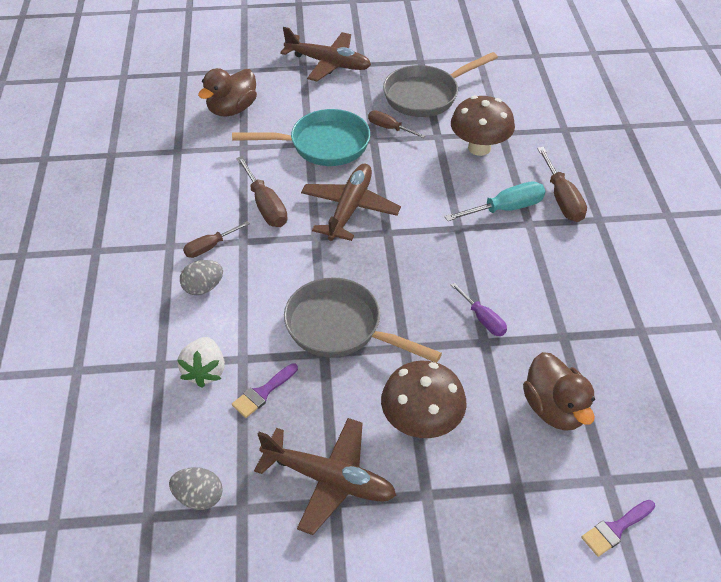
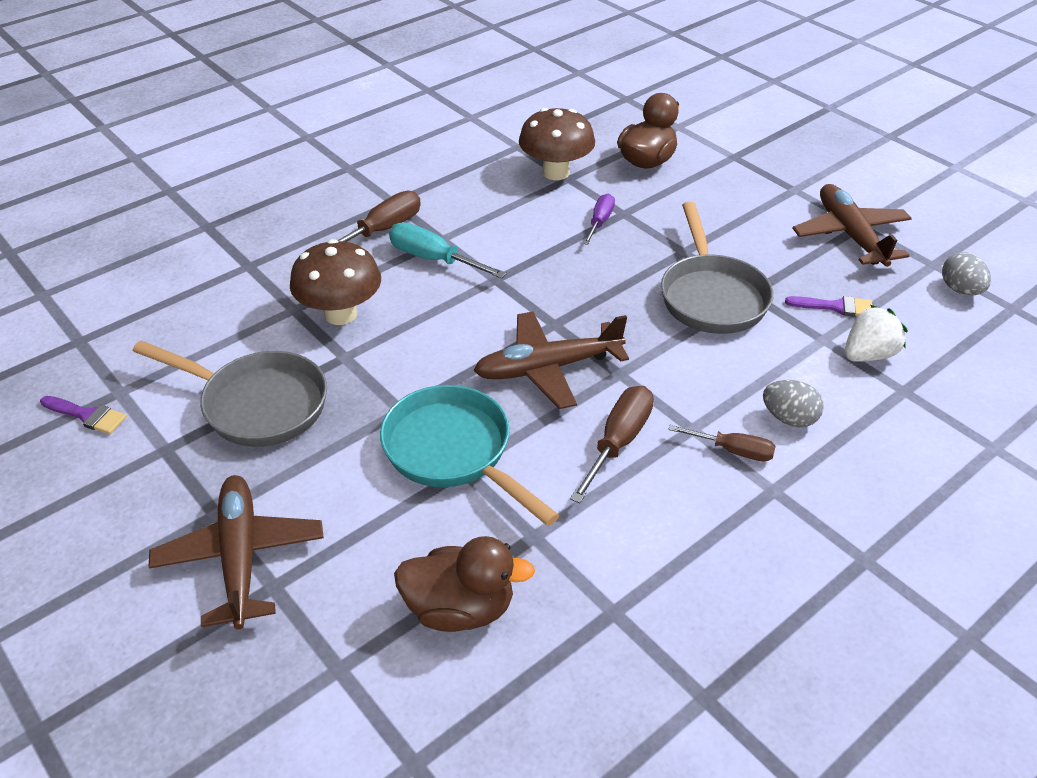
camera: 125 degrees left, 5 degrees down
brown screwdriver [368,110,425,138] -> none
brown mushroom [381,361,467,438] -> brown mushroom moved to [519,108,595,180]
purple brush [581,500,655,557] -> purple brush moved to [40,396,127,434]

